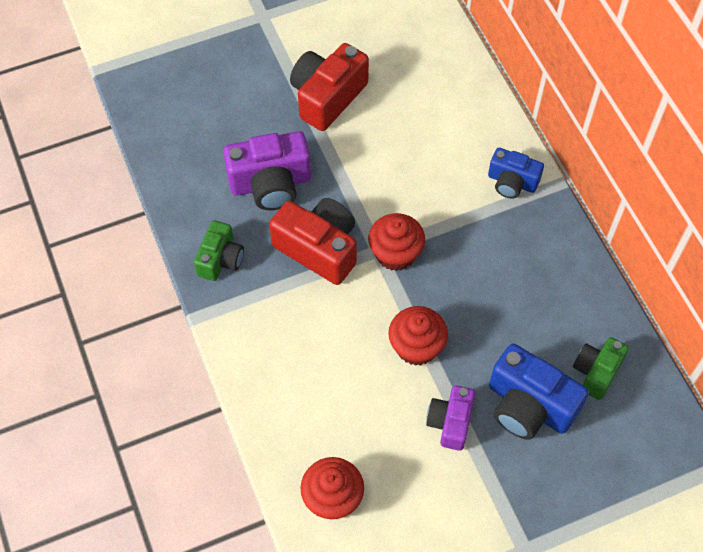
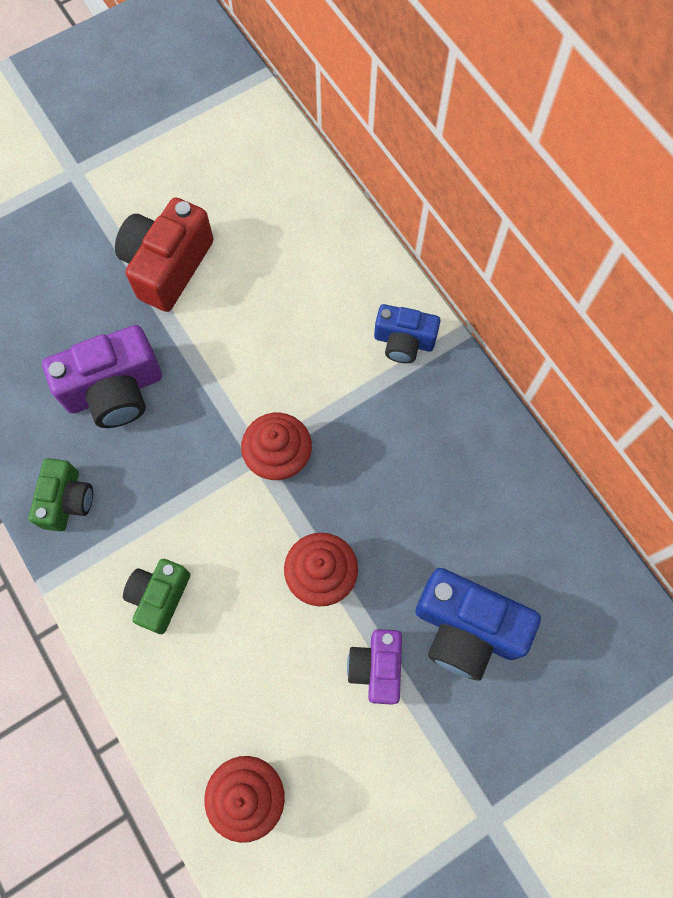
camera: 10 degrees left, 10 degrees up
red camera [269,198,357,285] -> none
green camera [573,337,629,400] -> green camera moved to [123,559,190,634]

